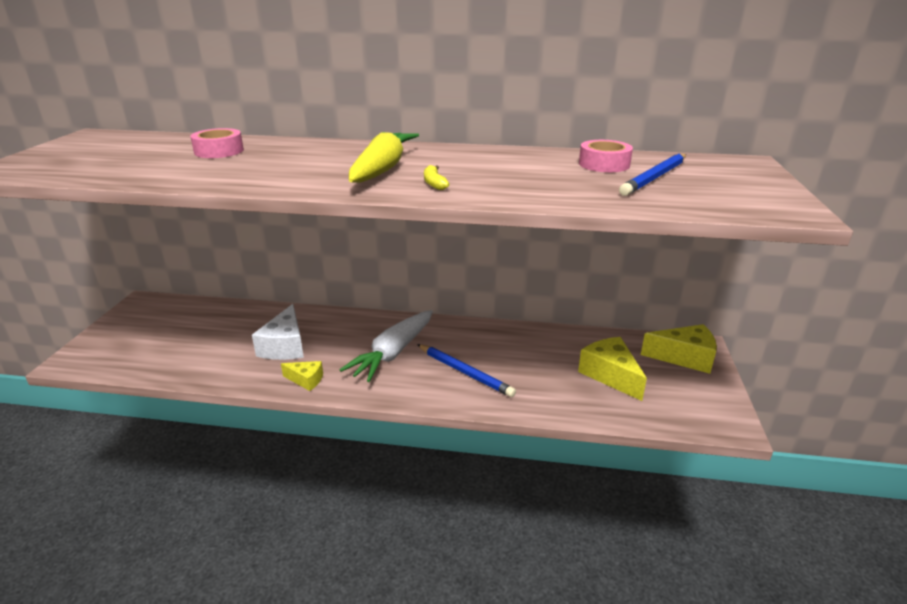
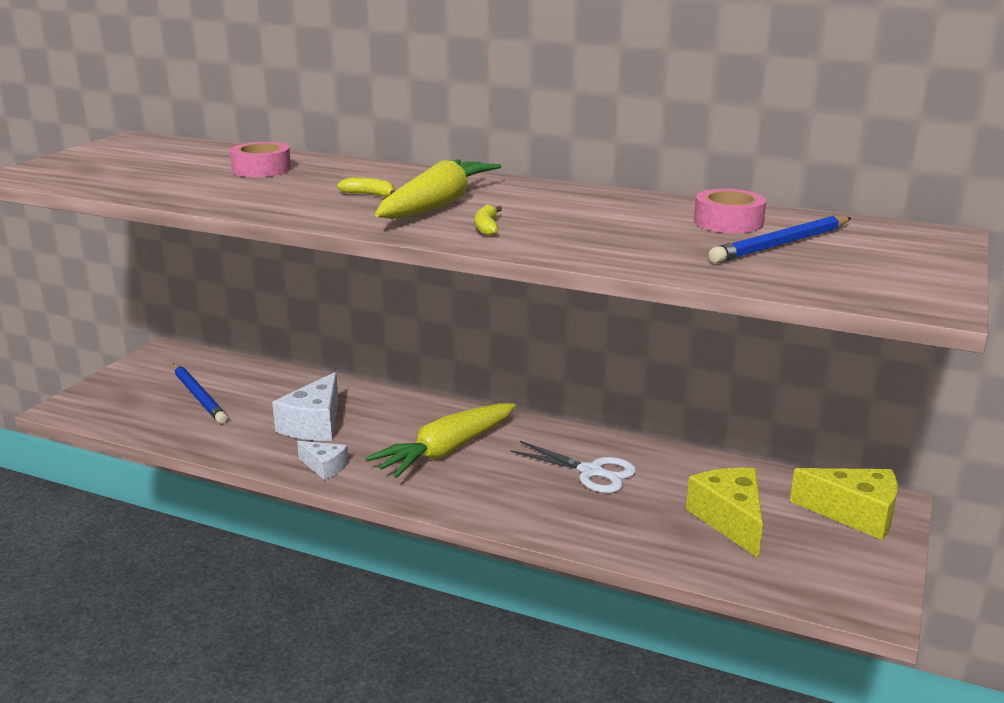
camera: 15 degrees right, 5 degrees down
yellow cheese [281,361,323,391] -> white cheese [297,441,349,480]
white carrot [339,310,433,382] -> yellow carrot [365,403,516,478]
blue pencil [417,344,516,397] -> blue pencil moved to [173,364,228,423]
none -> yellow banana [337,178,395,197]
none -> white scissors [510,441,636,493]

